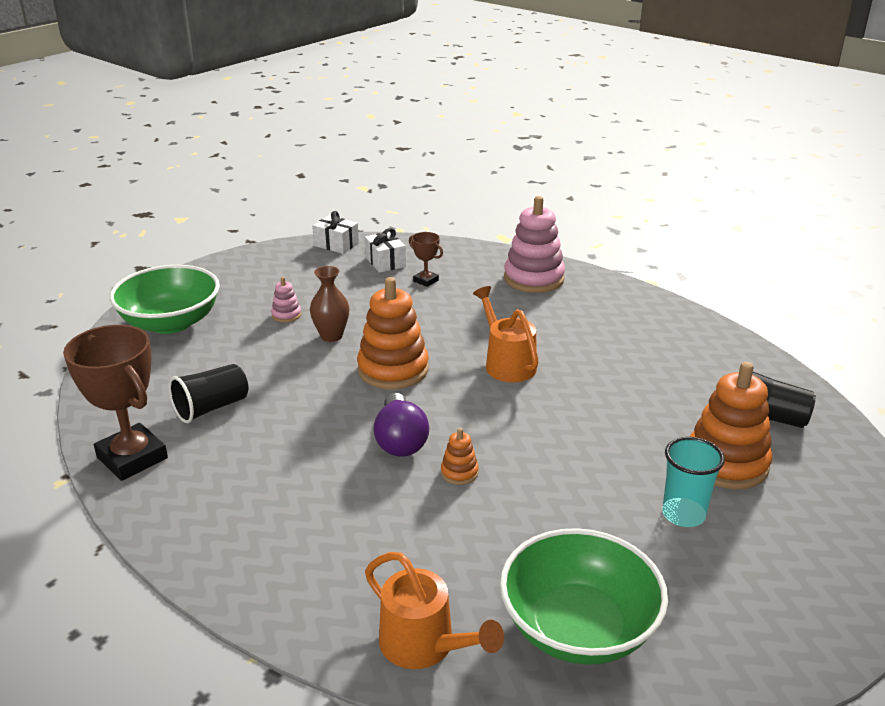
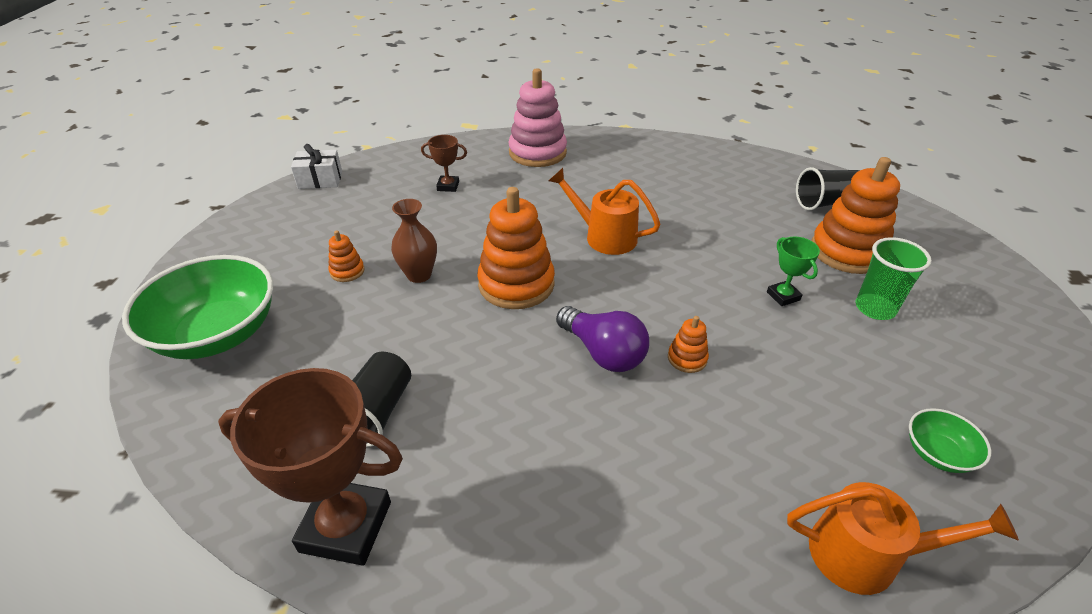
camera: 35 degrees left, 10 degrees up
pink stacking toy [271,277,301,322] -> orange stacking toy [328,230,365,282]
white gift [365,228,406,273] -> none
green bowl [500,528,668,665] -> green bowl [909,408,991,473], size x0.46
turquoise cup [662,437,725,527] -> green cup [856,237,932,320]
none -> green trophy [767,237,820,306]

